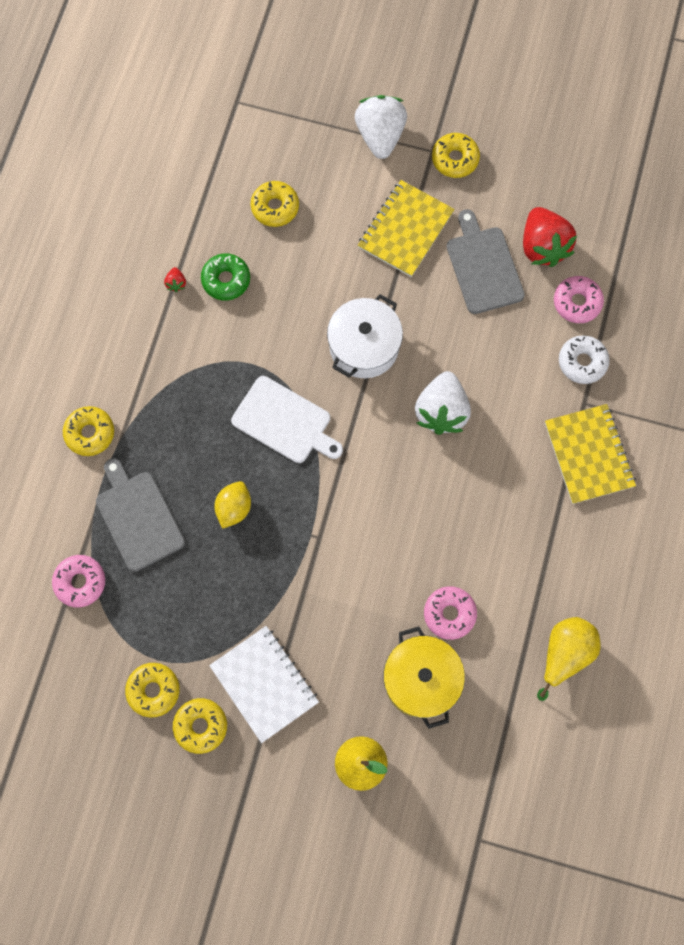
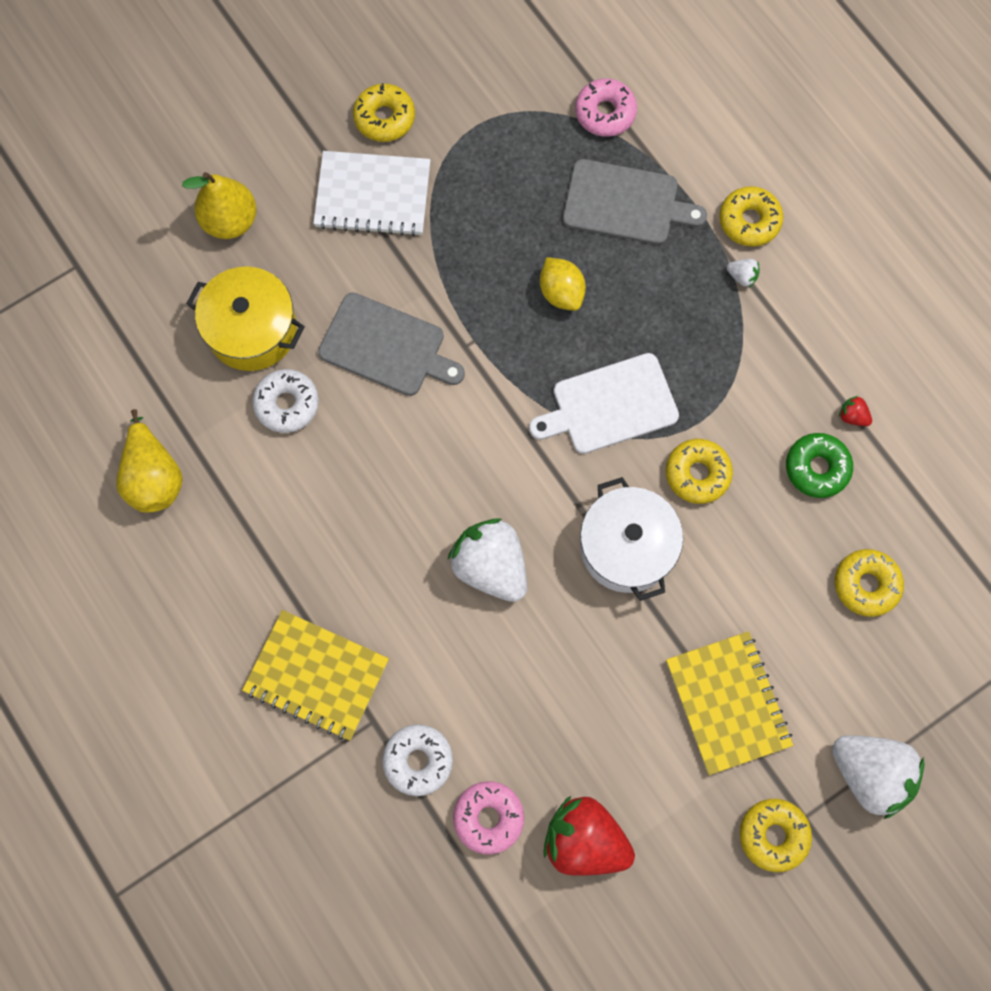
camera: 130 degrees right, 0 degrees up
yellow donut [125,663,180,717] -> yellow donut moved to [666,439,733,504]
pink donut [424,586,477,640] -> white donut [252,369,319,433]
grey cutting board [447,209,525,314] -> grey cutting board moved to [318,292,465,396]
none -> white strawberry [727,259,760,287]

